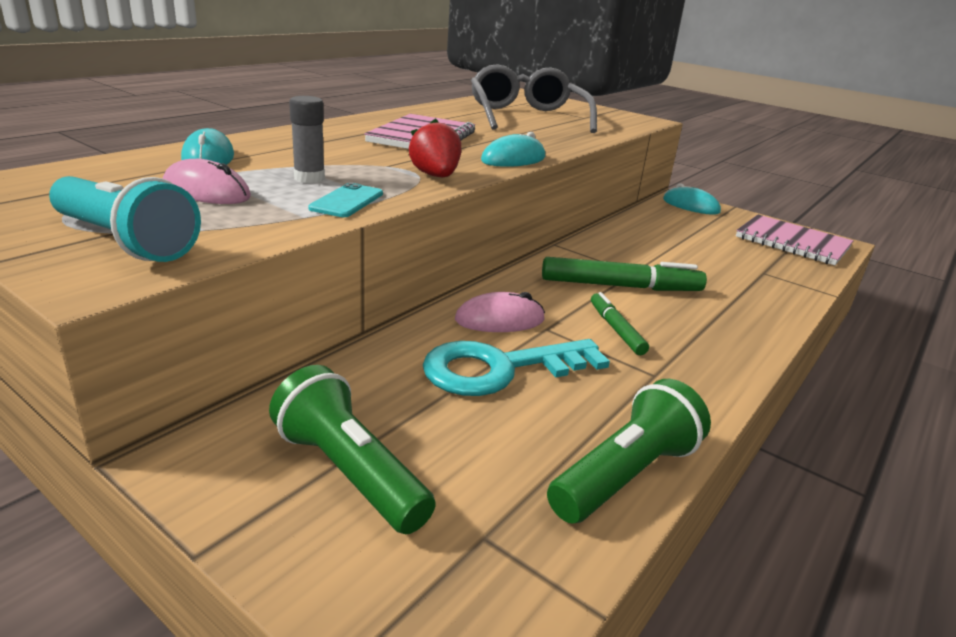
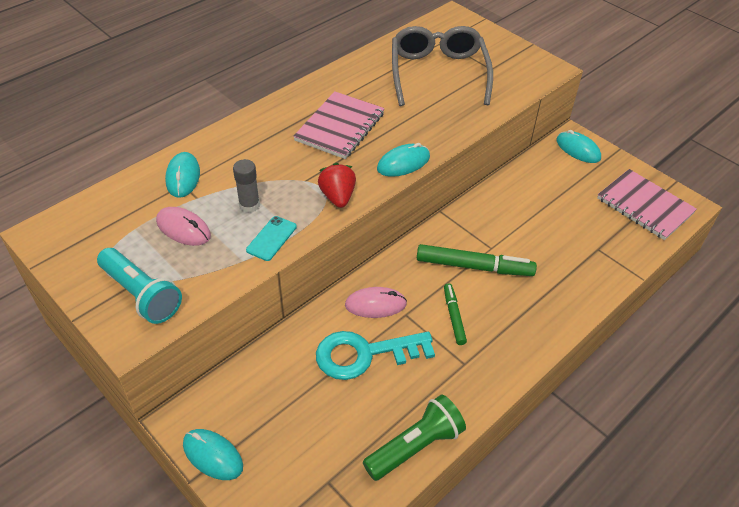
camera: 10 degrees right, 20 degrees up
green flashlight [269,365,436,534] -> none
none -> turquoise mouse [183,429,243,480]

